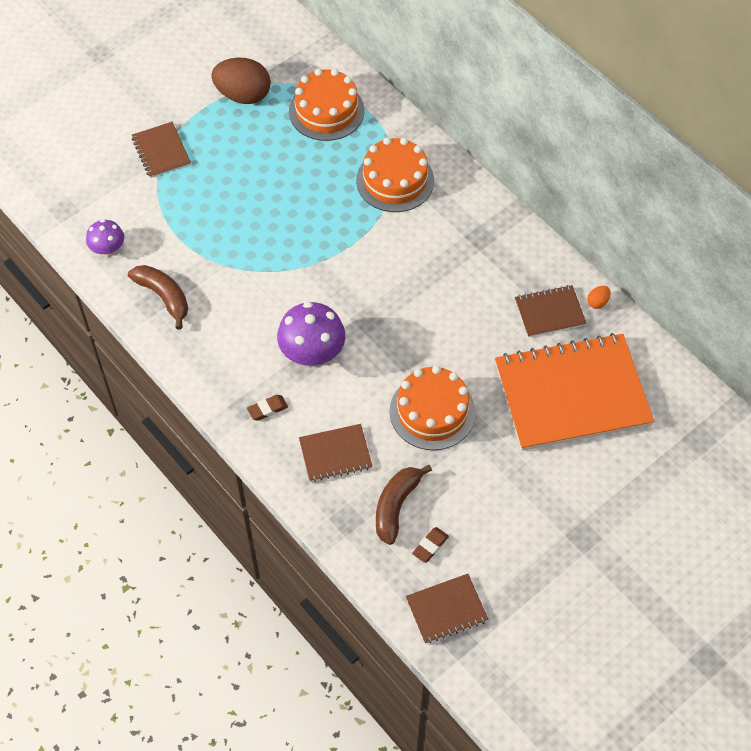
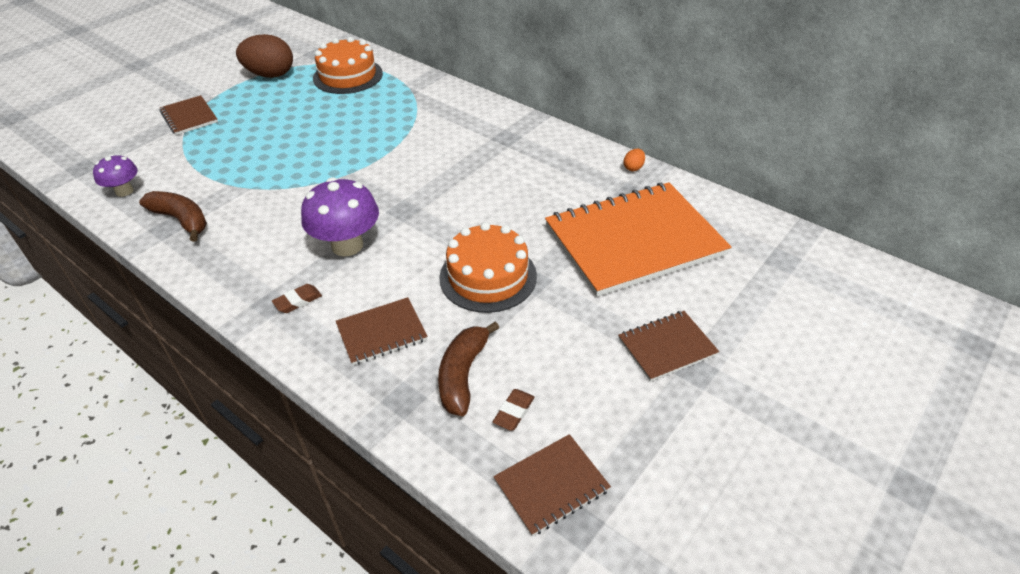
camera: 10 degrees left, 15 degrees down
orange cake [356,137,434,212] -> none
brown notebook [515,285,587,337] -> brown notebook moved to [618,311,719,381]

